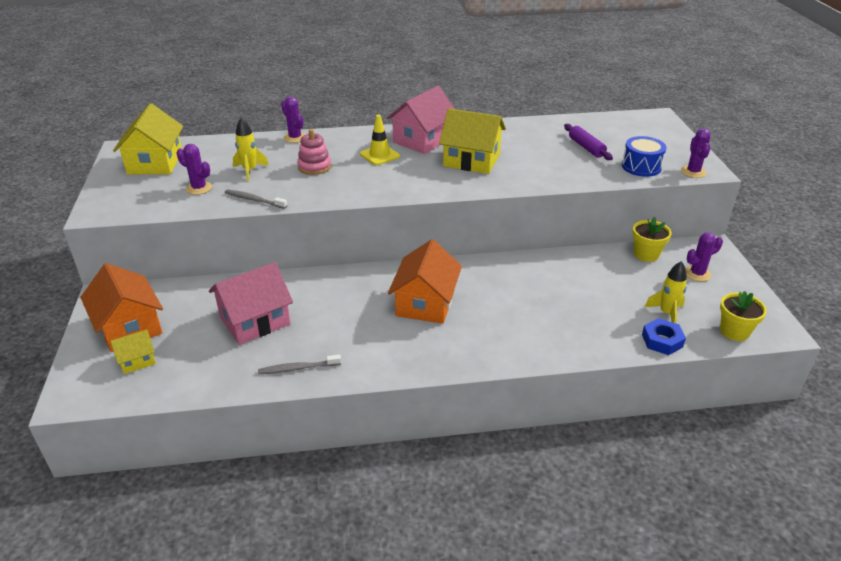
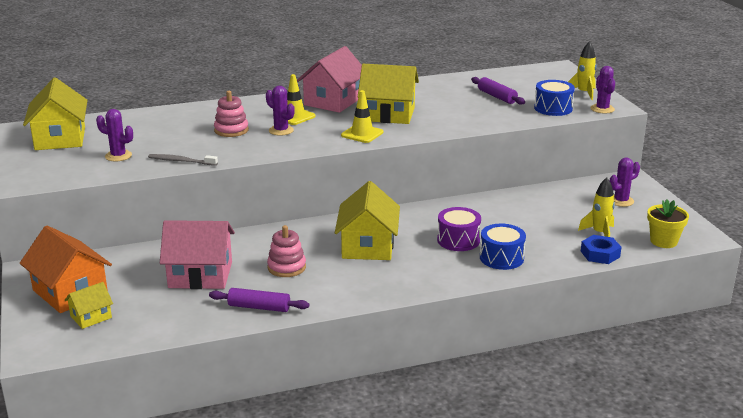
camera: 10 degrees left, 10 degrees down
pink house [209,262,293,345] -> pink house turned 45 degrees clockwise [160,220,235,289]
yellow rocket [233,117,269,181] -> yellow rocket moved to [568,41,597,100]
grey toothbrush [258,355,341,374] -> purple rolling pin [209,288,309,312]
purple cactus [281,97,305,143] -> purple cactus moved to [266,86,295,135]
orange house [388,239,462,324] -> yellow house [335,181,400,260]
yellow flower pot [632,217,672,262] -> none
none -> pink stacking toy [267,225,306,277]
none -> yellow traffic cone [341,90,384,143]
none -> purple drum [437,207,481,251]
none -> blue drum [480,224,526,270]

